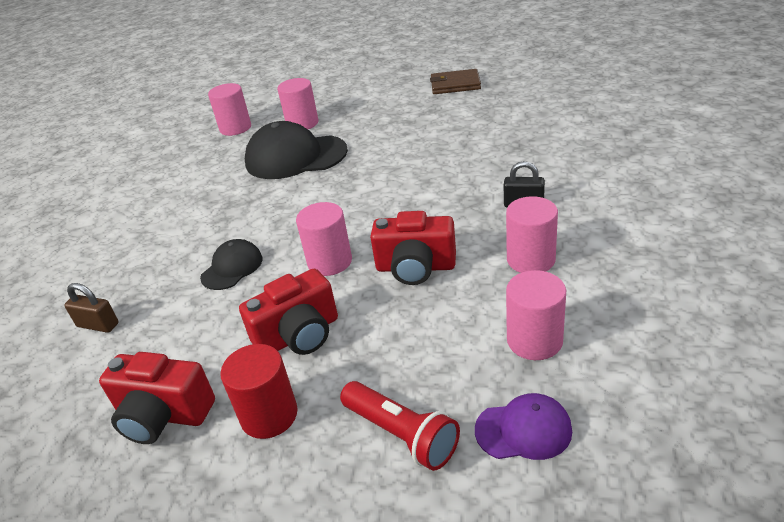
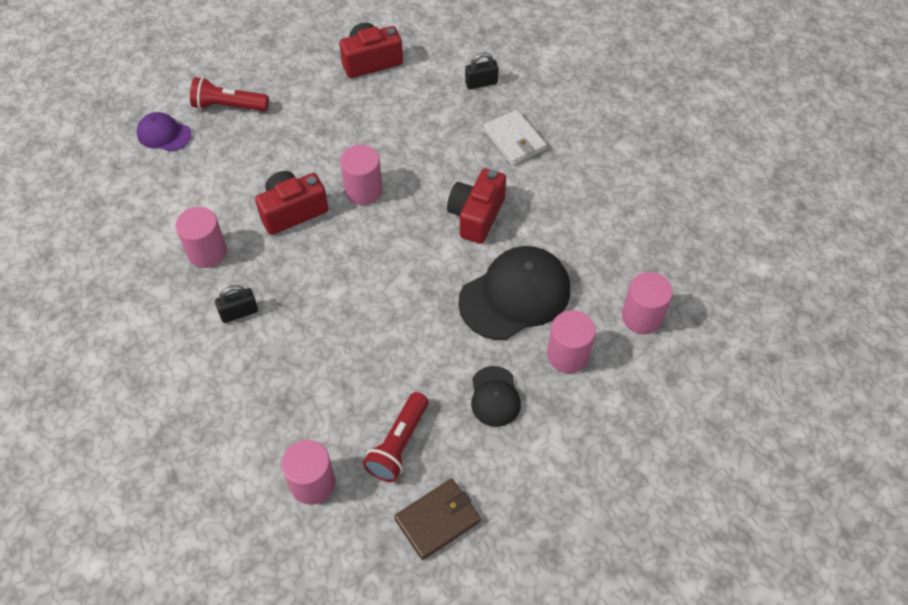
camera: 140 degrees right, 20 degrees up
brown padlock [64,283,119,333] -> black padlock [465,52,499,90]
black cap [200,239,262,290] -> black cap moved to [471,366,521,427]
red cylinder [220,344,298,439] -> none
red camera [239,269,338,355] -> red camera moved to [447,168,506,244]
purple cap [475,393,572,460] -> purple cap turned 60 degrees clockwise [137,112,191,152]
pink cylinder [506,270,566,360] -> pink cylinder moved to [282,440,336,505]
none -> red flashlight [363,392,429,482]
none -> white wallet [483,110,547,165]

